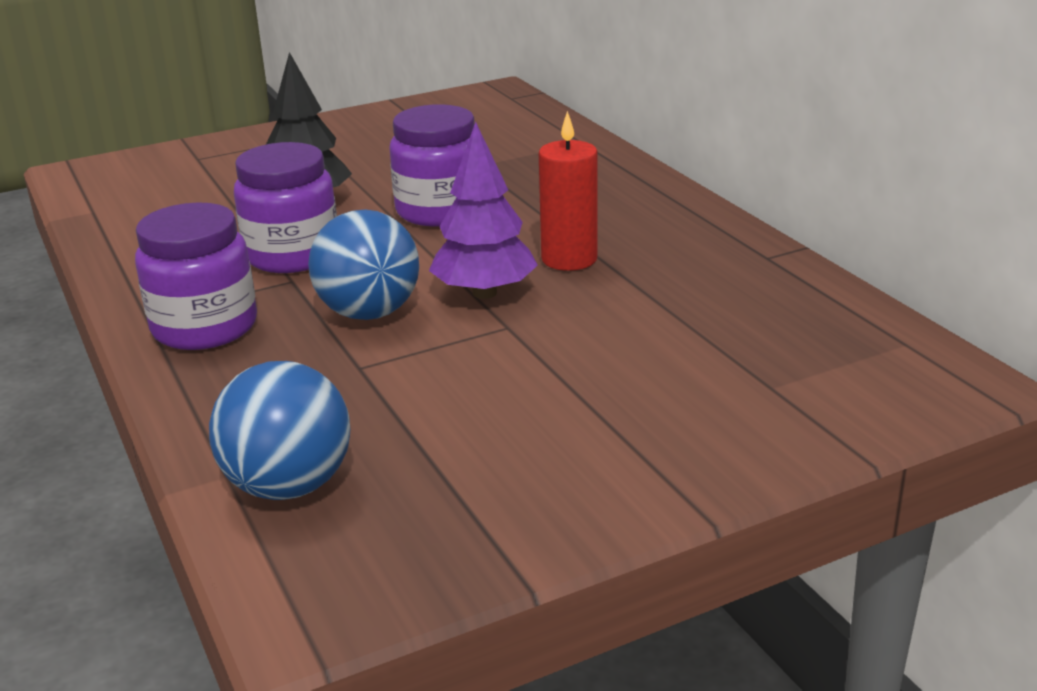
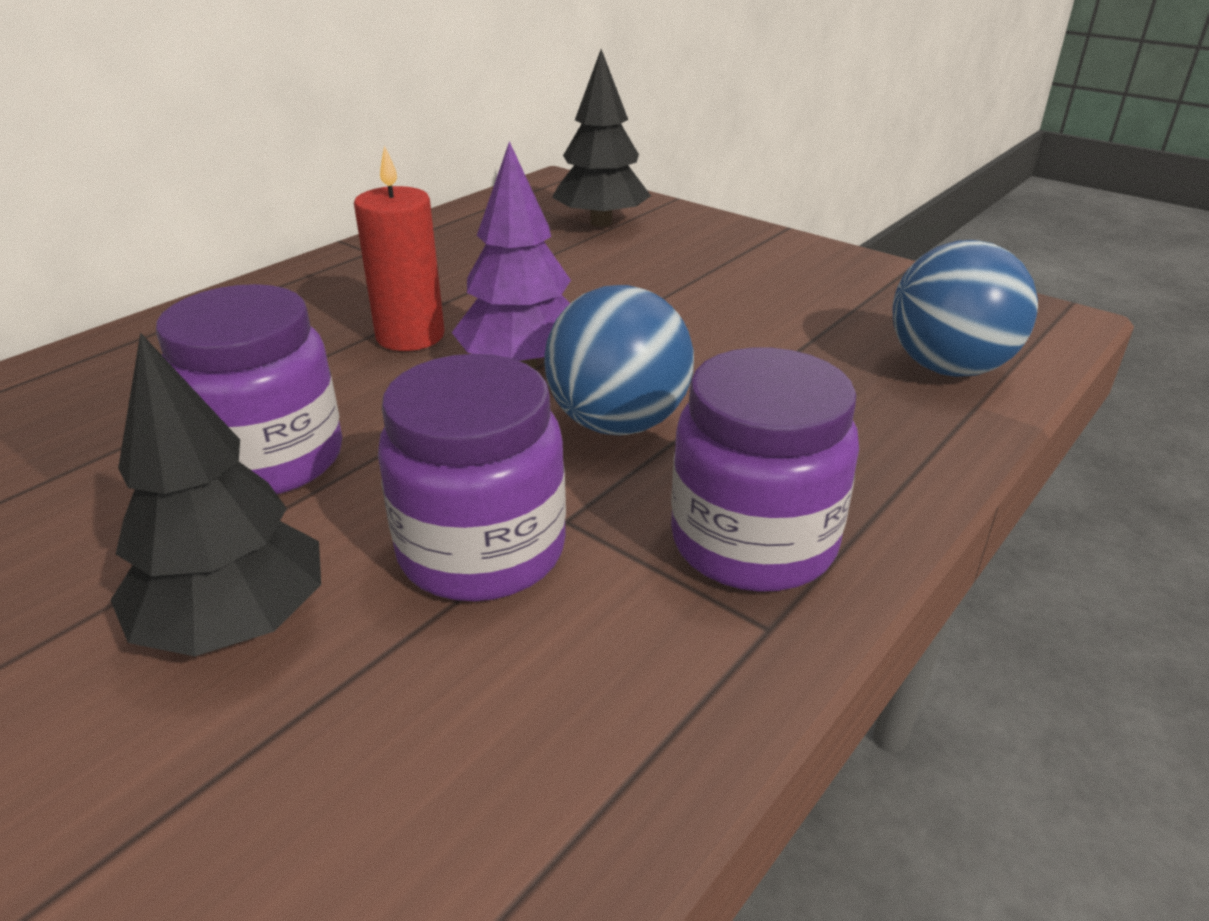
camera: 115 degrees left, 5 degrees up
none -> black tree [552,49,651,227]

